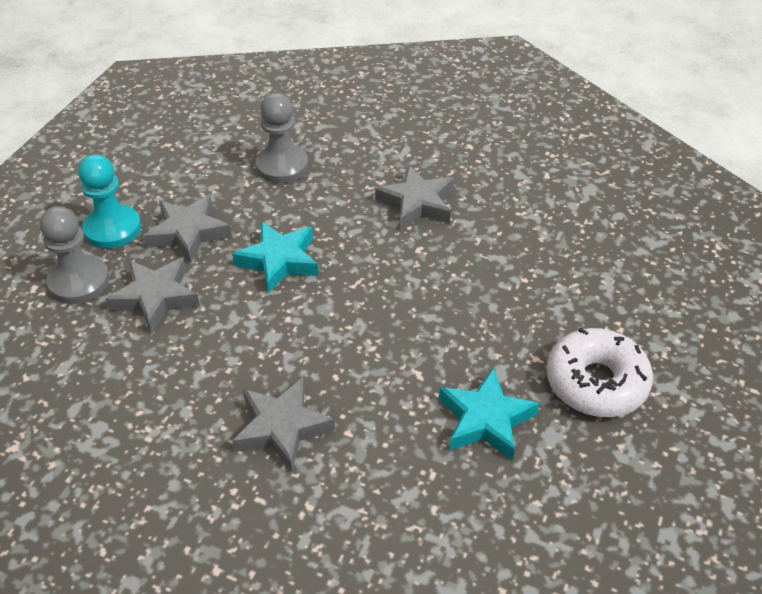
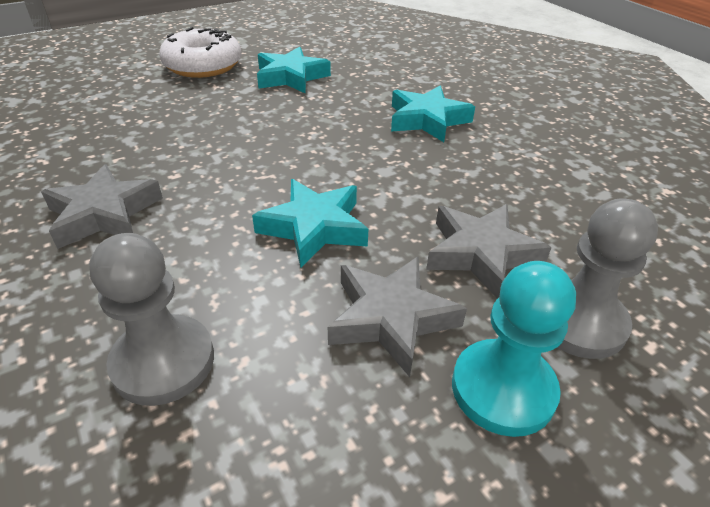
camera: 145 degrees left, 5 degrees down
grey star [232,378,335,471] -> turquoise star [391,86,475,142]

